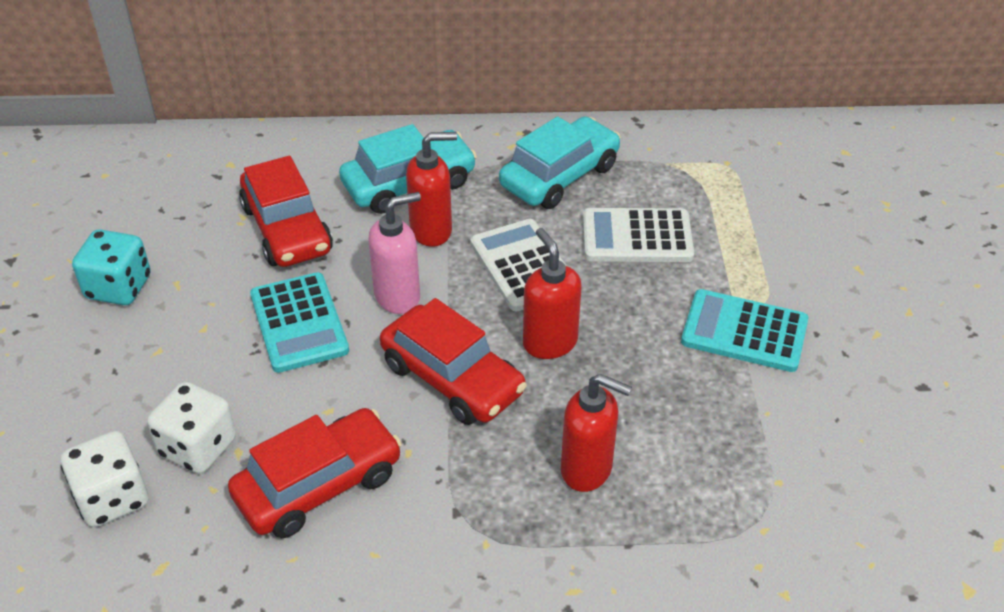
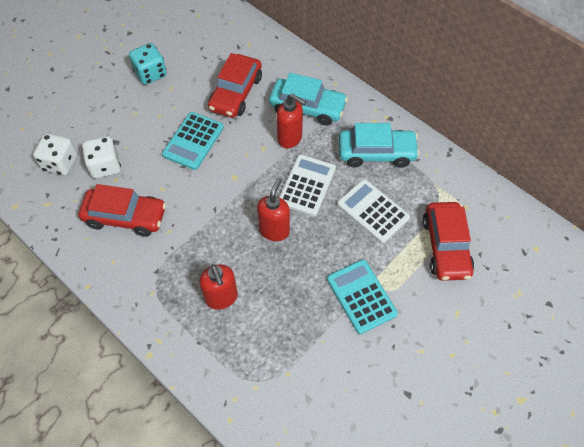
camera: 45 degrees right, 15 degrees up
pink soap dispenser [368,192,421,314] -> none
red car [380,298,527,425] -> red car moved to [423,202,474,281]

